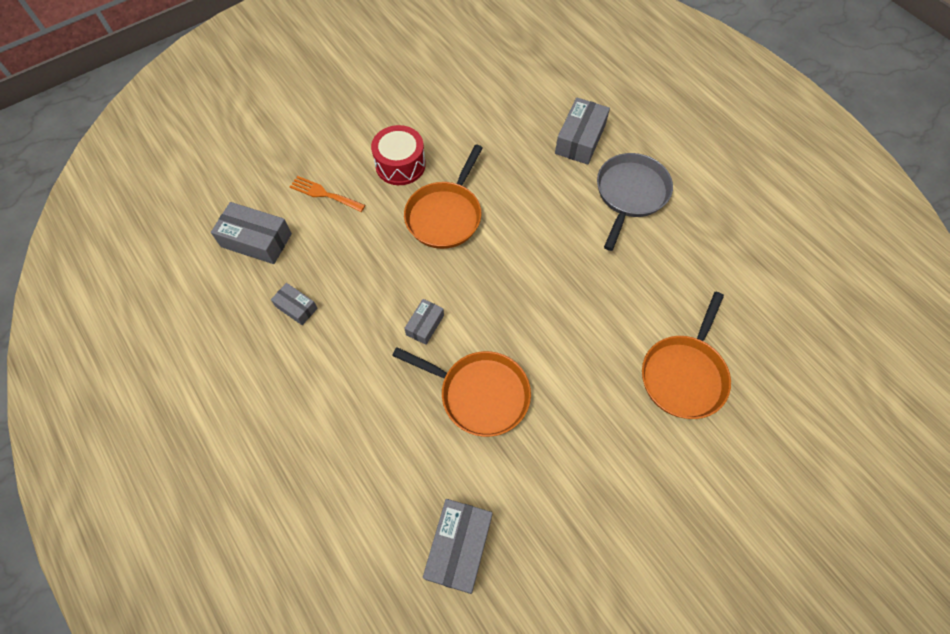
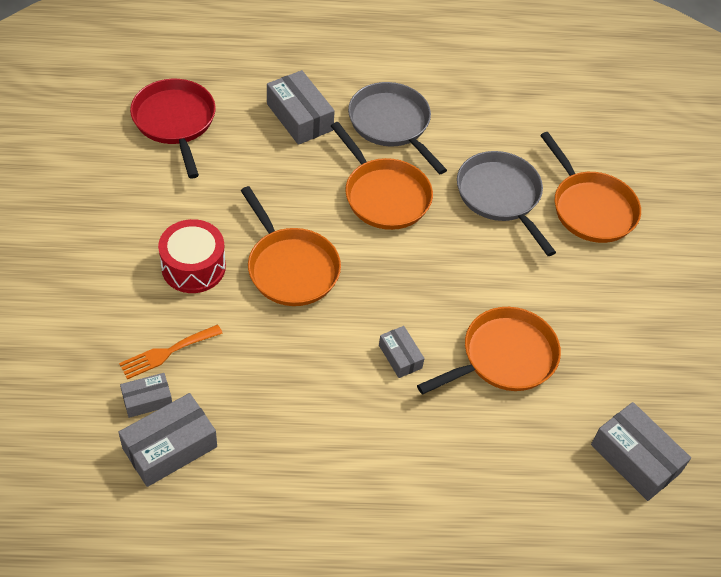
camera: 60 degrees left, 10 degrees down
grey box [271,283,318,325] -> grey box moved to [120,373,172,418]
none -> red pan [130,79,216,179]
none -> orange pan [331,122,433,230]
none -> grey pan [457,151,556,256]

